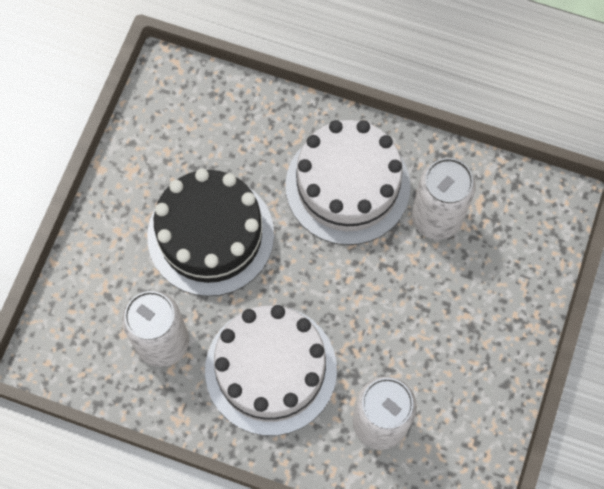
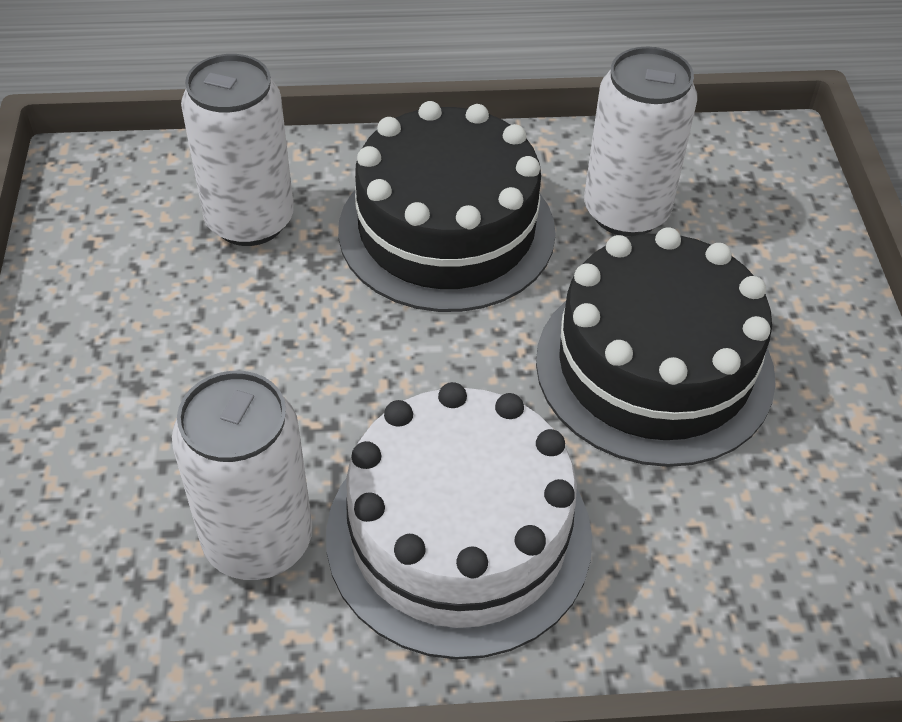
camera: 155 degrees right, 20 degrees down
white cake [205,305,337,436] -> black cake [338,101,556,312]

